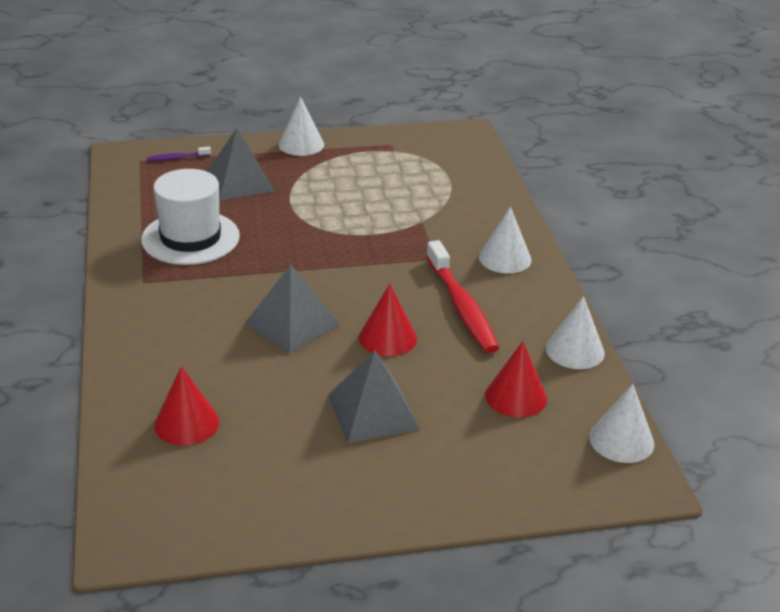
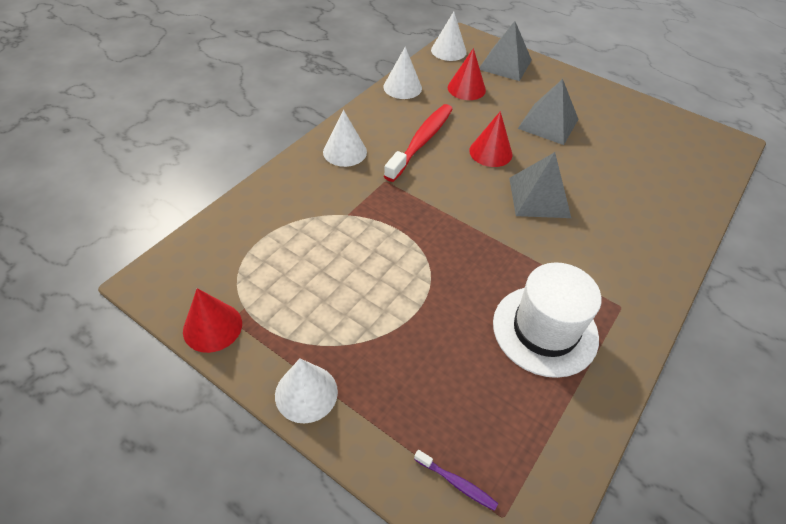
camera: 135 degrees left, 15 degrees up
red cone [154,366,219,445] -> red cone moved to [183,288,242,353]
grey pyramid [207,128,275,201] -> grey pyramid moved to [479,21,532,81]

